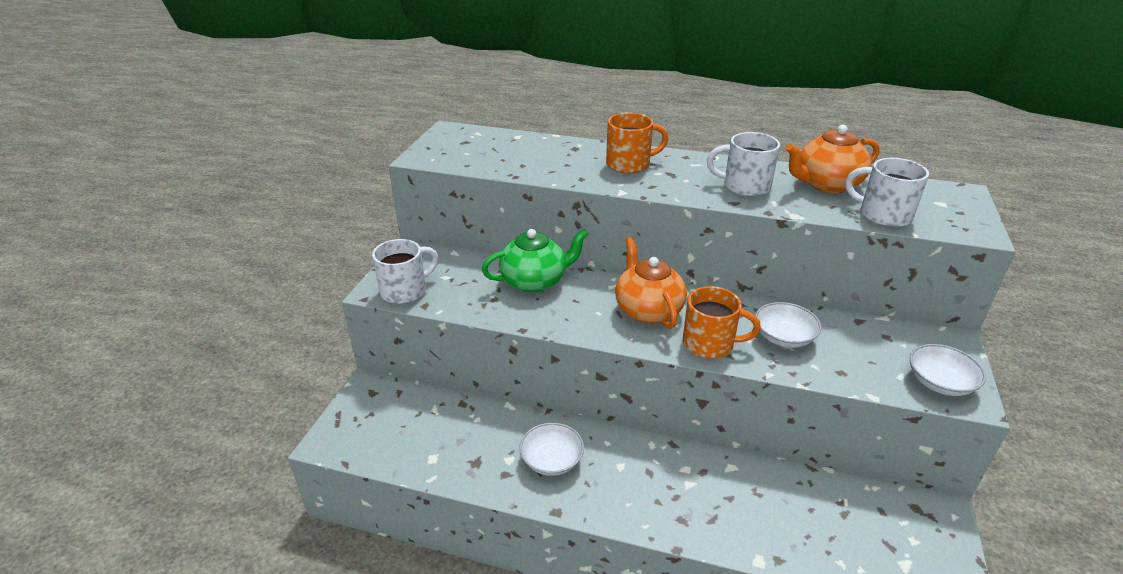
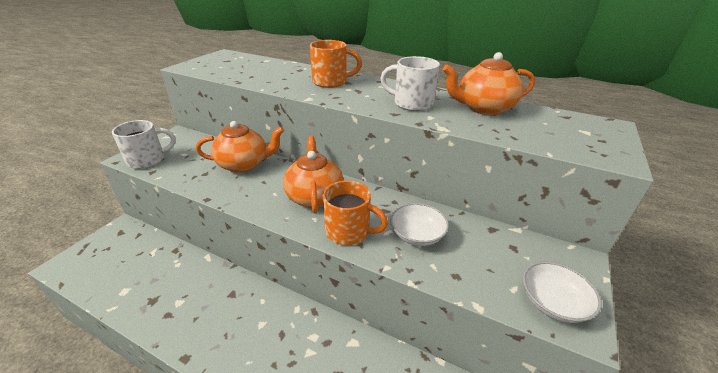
camera: 10 degrees right, 0 degrees up
green teapot [482,229,588,293] -> orange teapot [196,121,284,173]
white bowl [519,423,584,476] -> none
white mug [845,158,929,227] -> none

